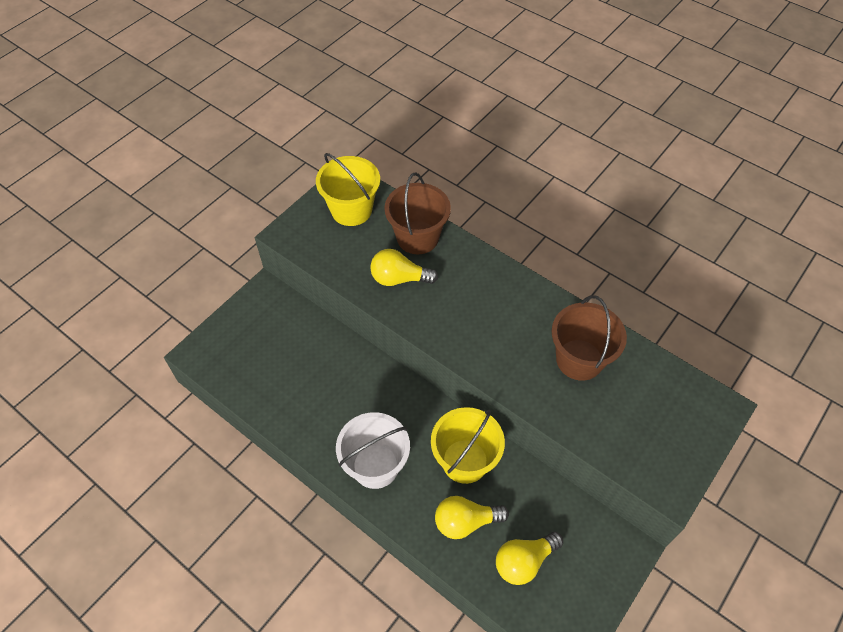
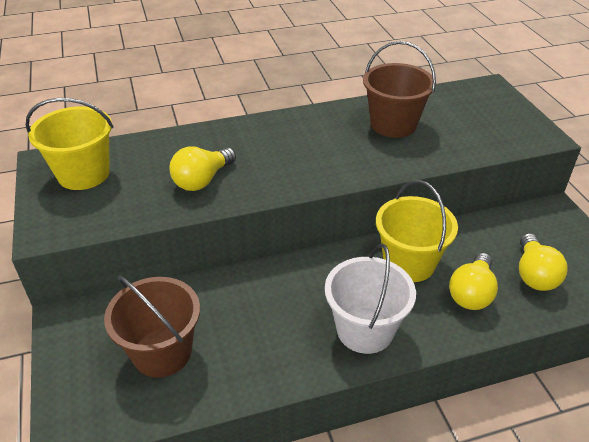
camera: 55 degrees left, 15 degrees down
brown bucket [384,172,451,254] -> brown bucket moved to [104,275,200,378]

